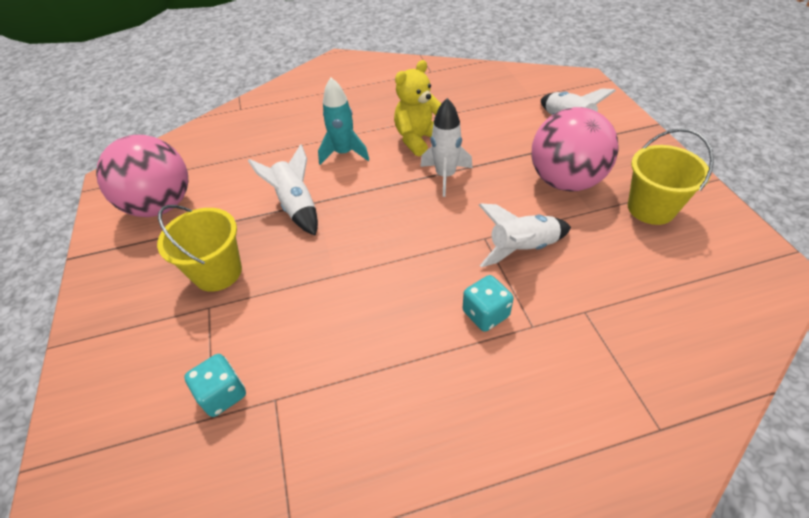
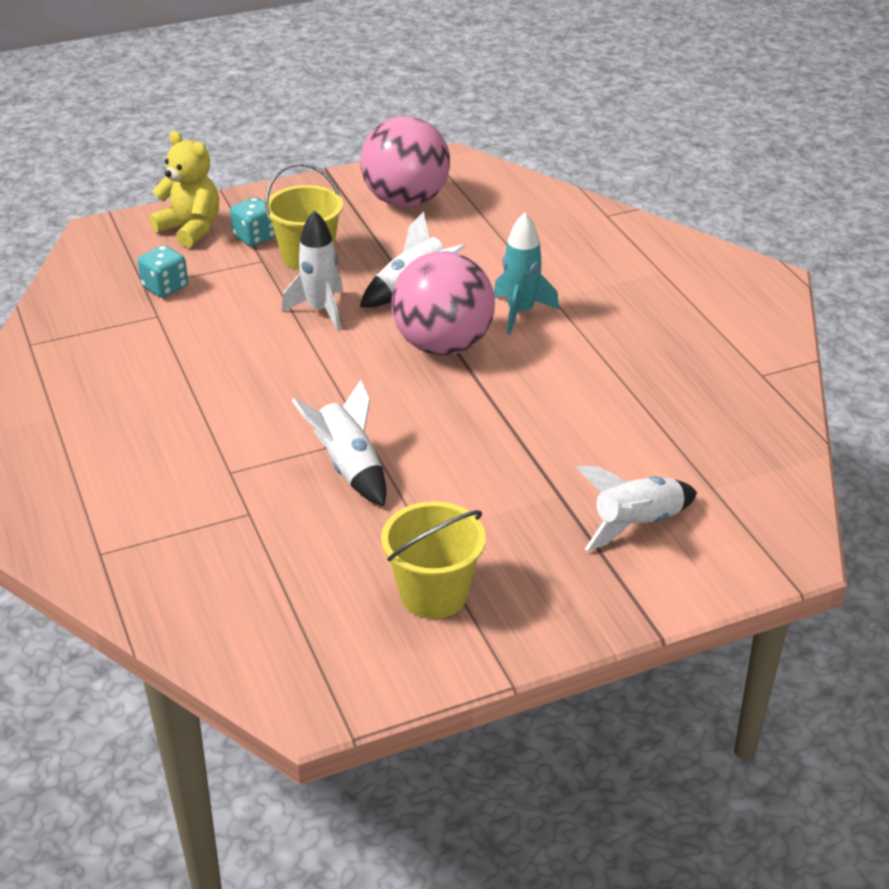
camera: 80 degrees right, 10 degrees down
yellow teddy bear [394,60,441,156] -> yellow teddy bear moved to [150,131,219,248]
white rocket [420,98,473,197] -> white rocket moved to [282,210,343,330]
turquoise dice [463,275,514,332] -> turquoise dice moved to [230,197,276,246]
pink ball [532,107,619,191] -> pink ball moved to [392,251,495,356]

